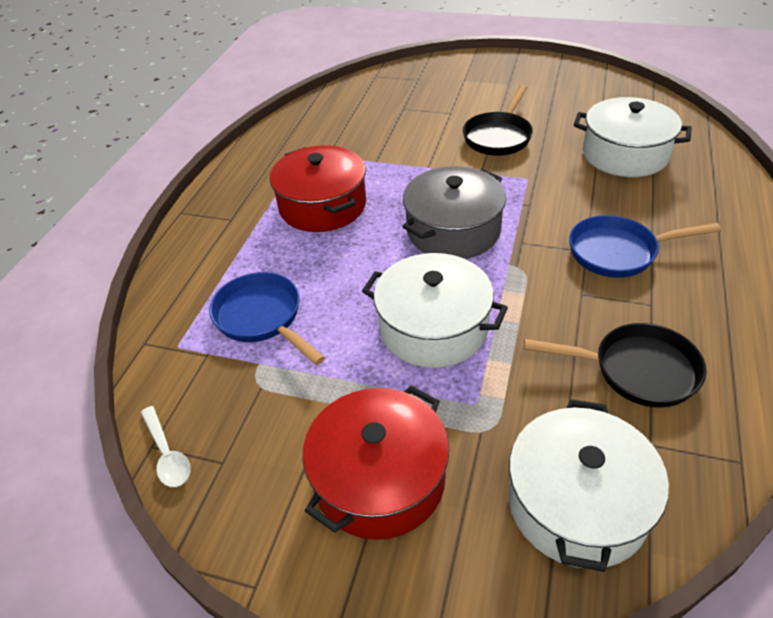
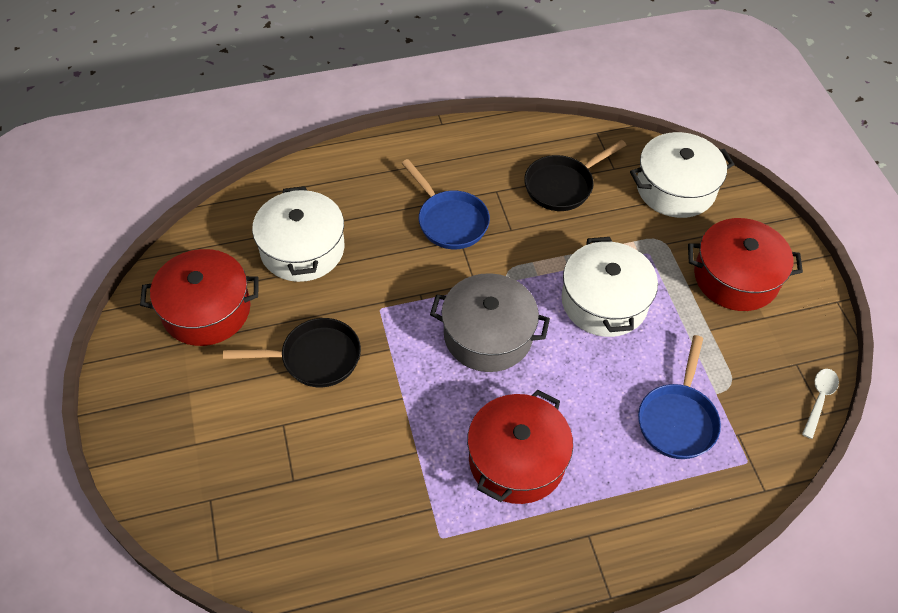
camera: 125 degrees left, 10 degrees up
black pan [524,323,706,408] -> black pan turned 105 degrees counterclockwise [524,140,627,211]
none -> red pot [140,249,259,346]

